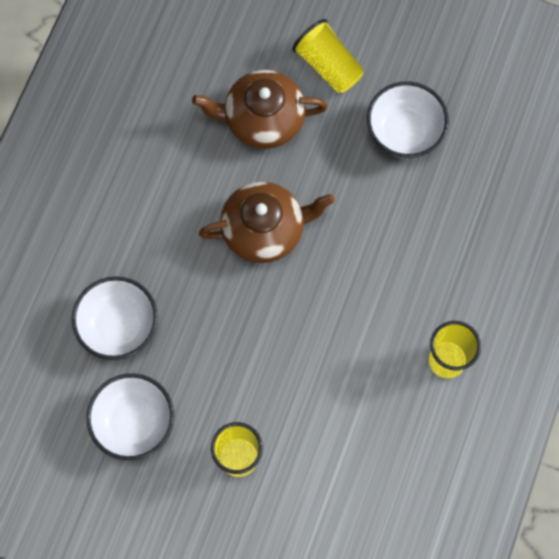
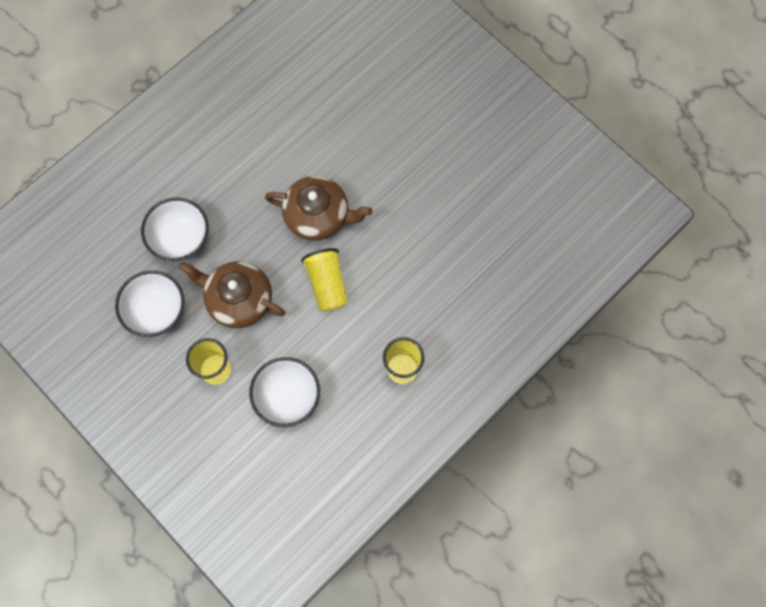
camera: 25 degrees right, 0 degrees up
brown teapot [192,70,328,149] -> brown teapot moved to [179,261,285,328]
yellow cup [292,19,363,93] -> yellow cup moved to [301,248,348,311]
white bowl [367,82,449,158] -> white bowl moved to [249,357,320,427]

